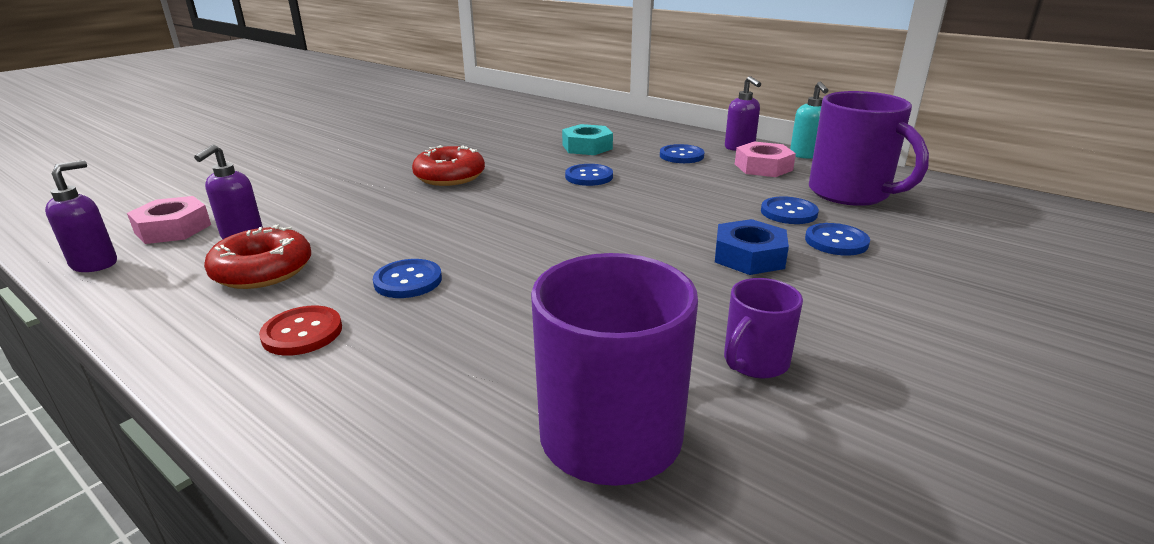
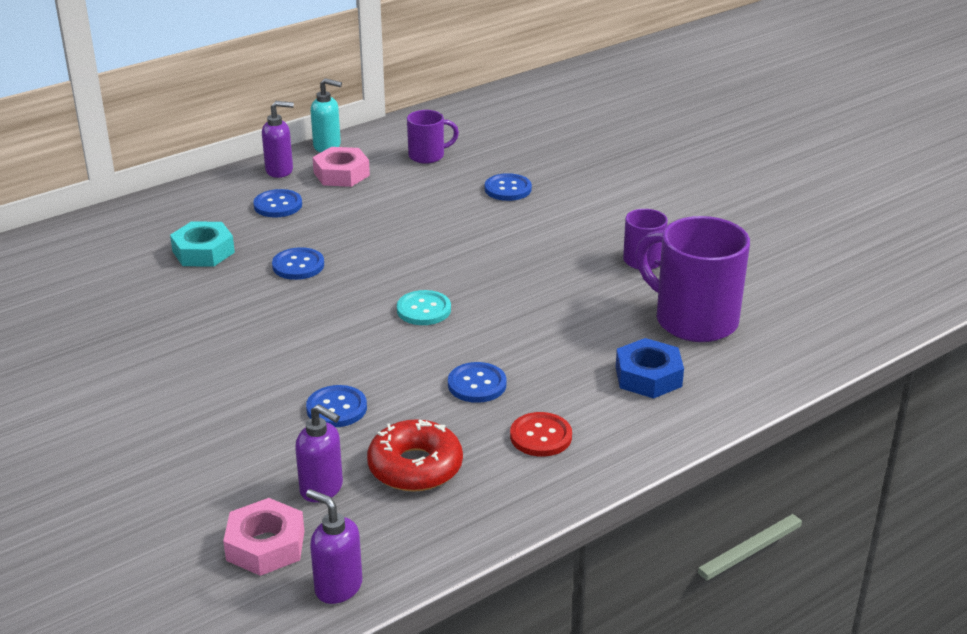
camera: 75 degrees left, 5 degrees up
red donut [412,145,485,186] -> none
blue nut [715,219,789,275] -> blue nut moved to [616,338,684,399]
blue button [761,196,819,224] -> blue button moved to [306,385,367,427]
purple mug [809,91,929,206] -> purple mug [407,110,459,164], size x0.53
none -> turquoise button [397,290,451,325]

